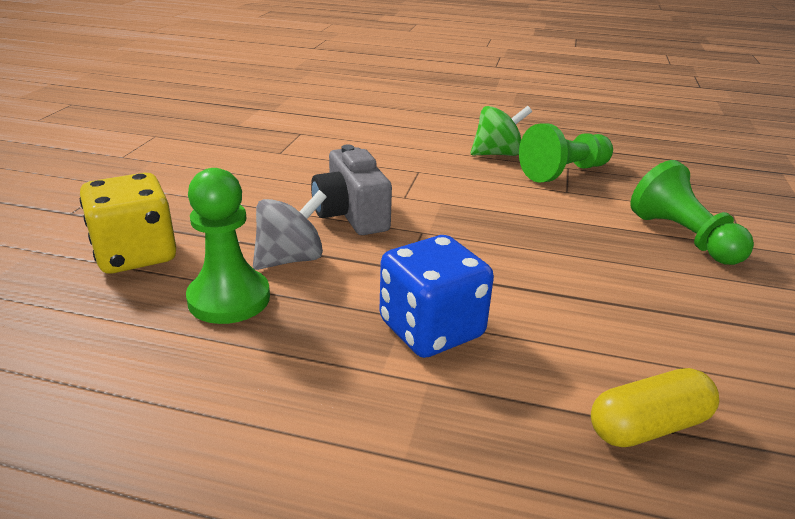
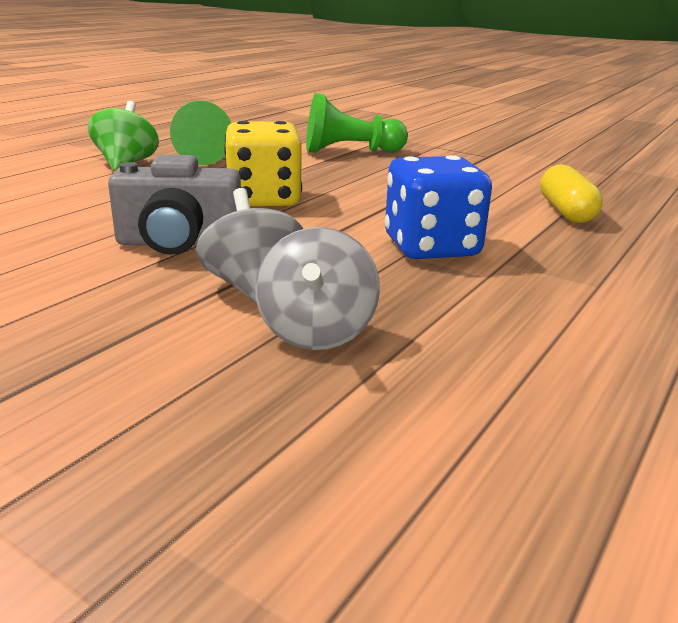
camera: 70 degrees left, 5 degrees down
yellow dice [80,173,176,274] -> yellow dice moved to [224,121,302,206]
green pawn [186,168,270,324] -> grey spinning top [255,227,380,350]

